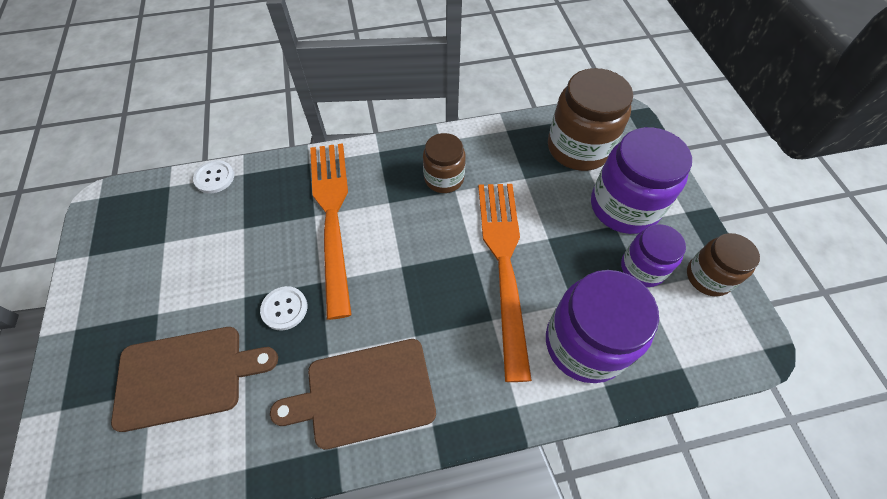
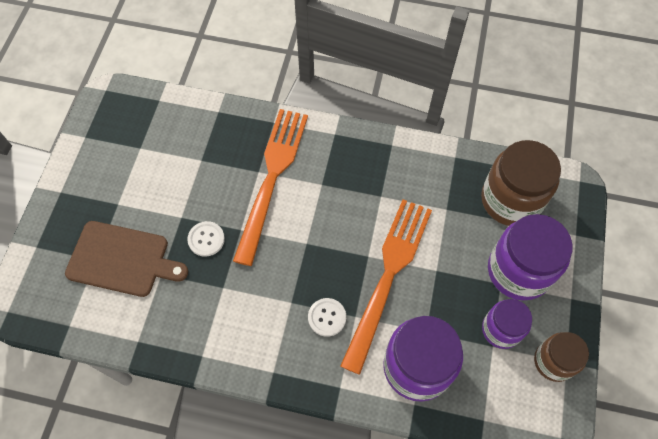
camera: 25 degrees right, 5 degrees up
white button [193,160,234,193] -> white button moved to [308,298,346,337]
brown cutting board [270,339,436,450] -> none
brown jar [423,133,466,193] -> none

